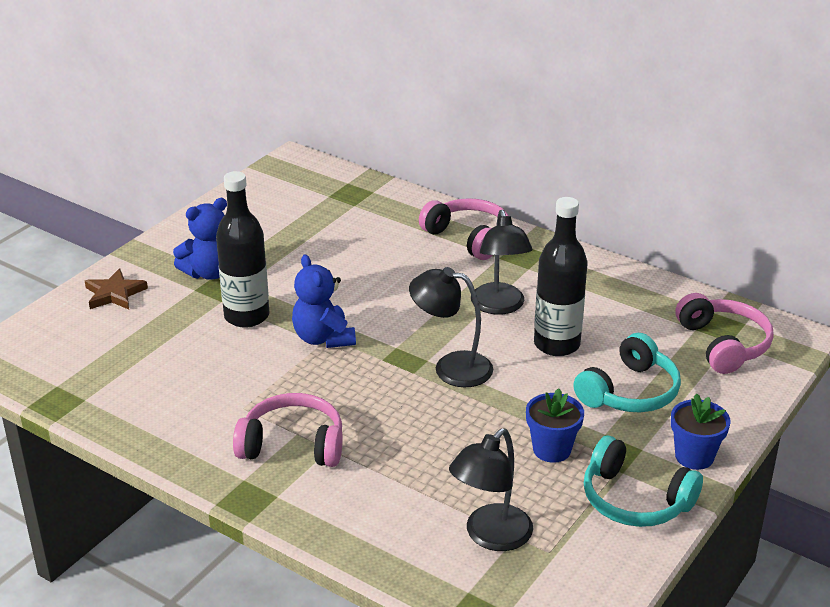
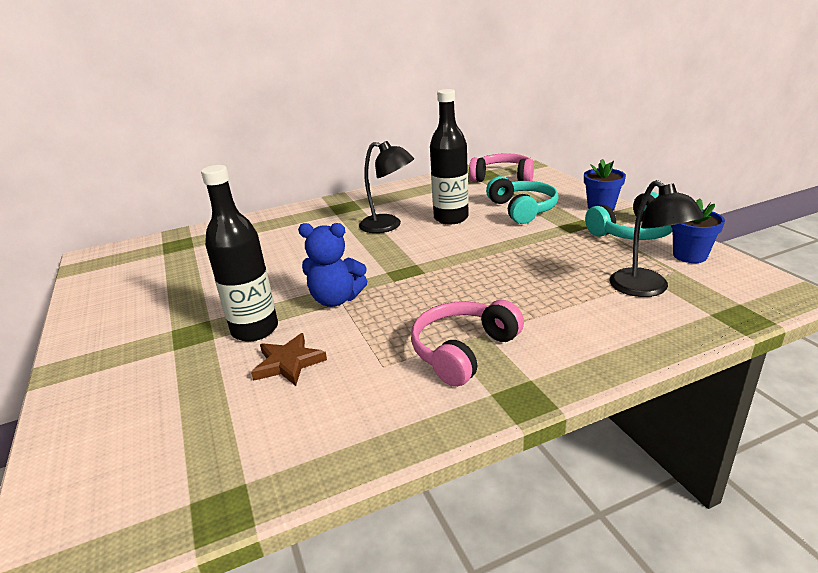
camera: 55 degrees left, 5 degrees down
brown star [85,269,148,309] -> brown star moved to [251,333,327,386]
blue teddy bear [173,198,227,280] -> none
black lamp [409,267,493,387] -> none
pink headphones [419,198,509,260] -> none
blue flower pot [526,388,584,463] -> blue flower pot moved to [671,198,725,263]

